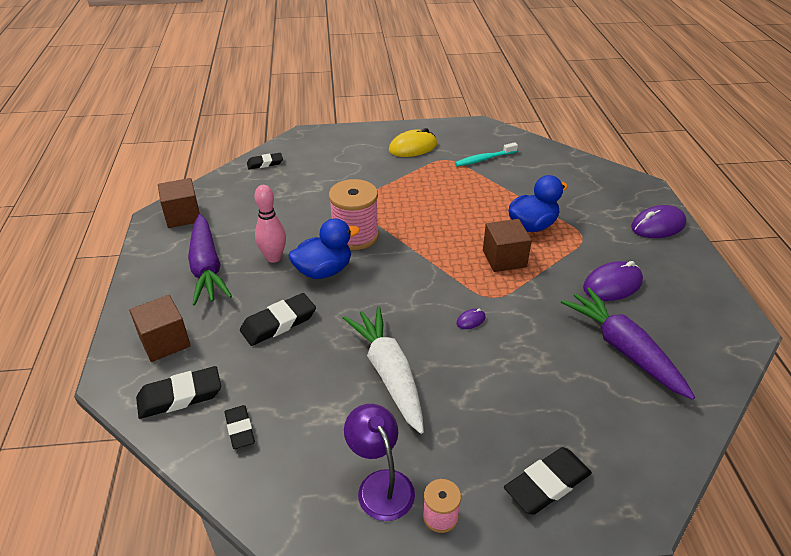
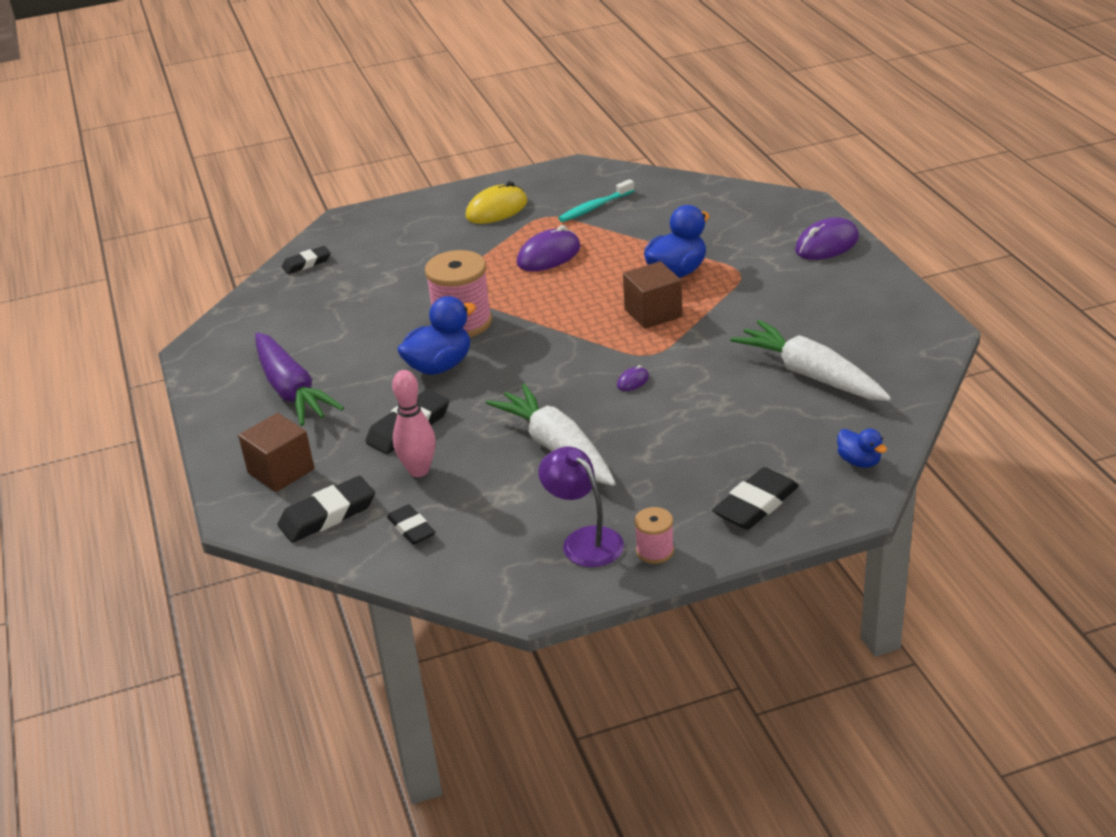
camera: 10 degrees left, 5 degrees down
brown cube [158,178,200,228] -> none
pink bowling pin [255,185,286,263] -> pink bowling pin moved to [392,370,436,477]
purple carrot [561,288,695,400] -> white carrot [730,320,891,401]
purple mouse [583,261,643,301] -> purple mouse moved to [517,225,581,271]
none -> blue duck [837,429,887,468]

